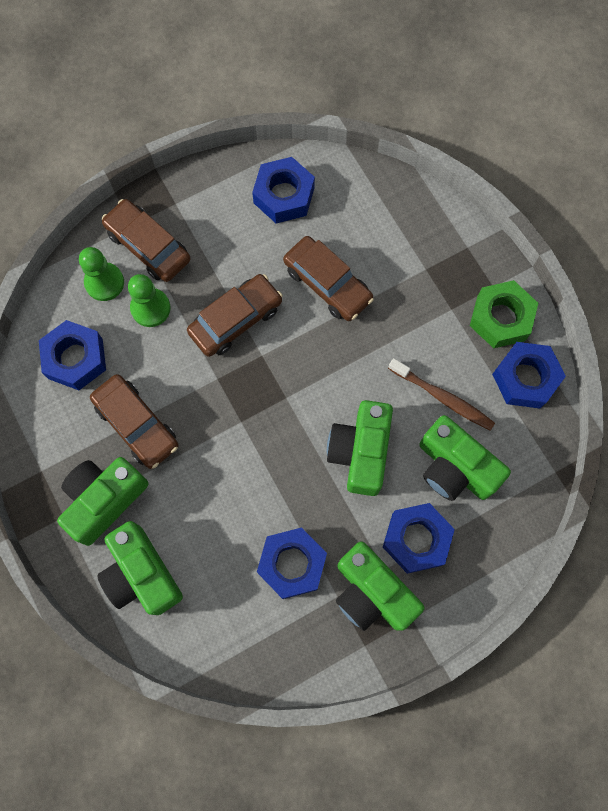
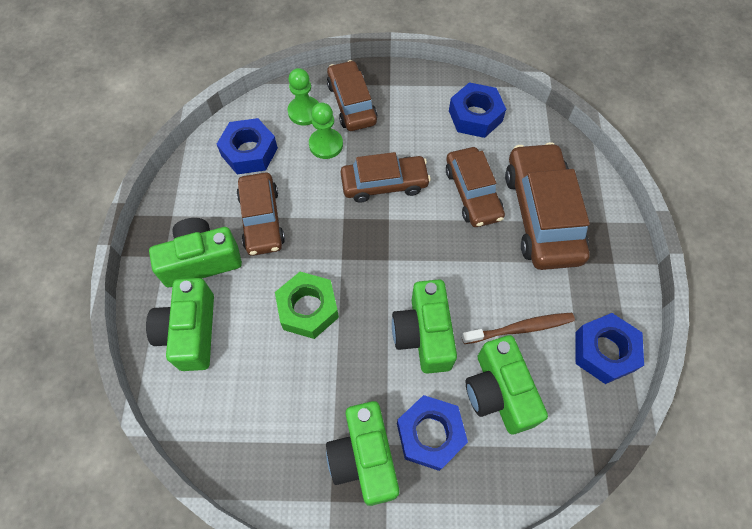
camera: 30 degrees right, 10 degrees down
blue nut [257,527,327,599] -> none
green camera [327,400,393,496] -> green camera turned 45 degrees counterclockwise [392,280,457,374]
brown toothbrush [388,358,495,431] -> brown toothbrush turned 75 degrees counterclockwise [462,313,575,344]
green nut [470,280,538,348] -> green nut moved to [275,272,339,339]
none -> brown car [505,142,590,270]

